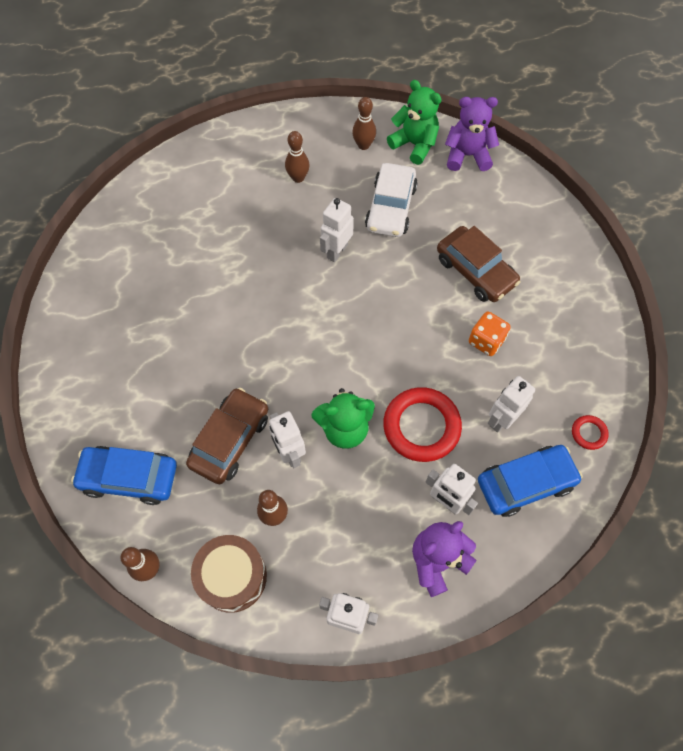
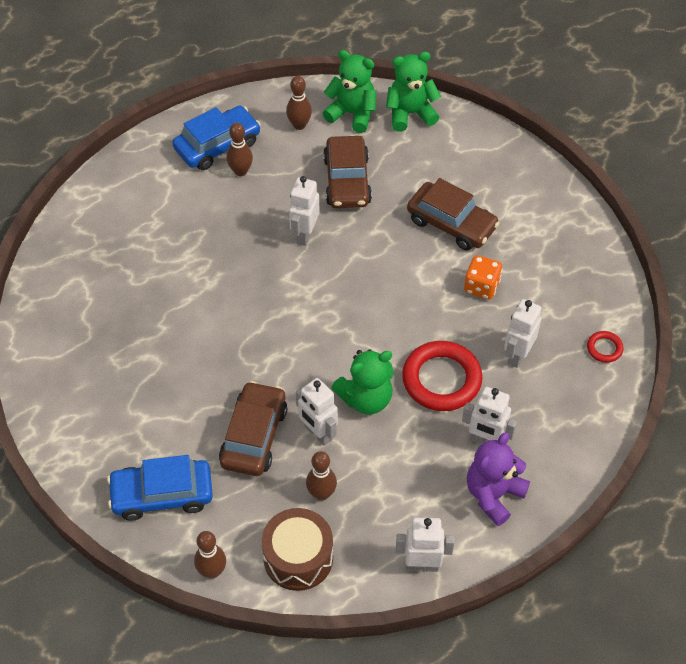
camera: 15 degrees left, 10 degrees down
white car [365,163,418,237] -> brown car [323,136,372,208]
purple teddy bear [445,97,499,171] -> green teddy bear [386,51,441,132]
blue car [478,445,583,517] -> blue car moved to [172,106,261,170]

